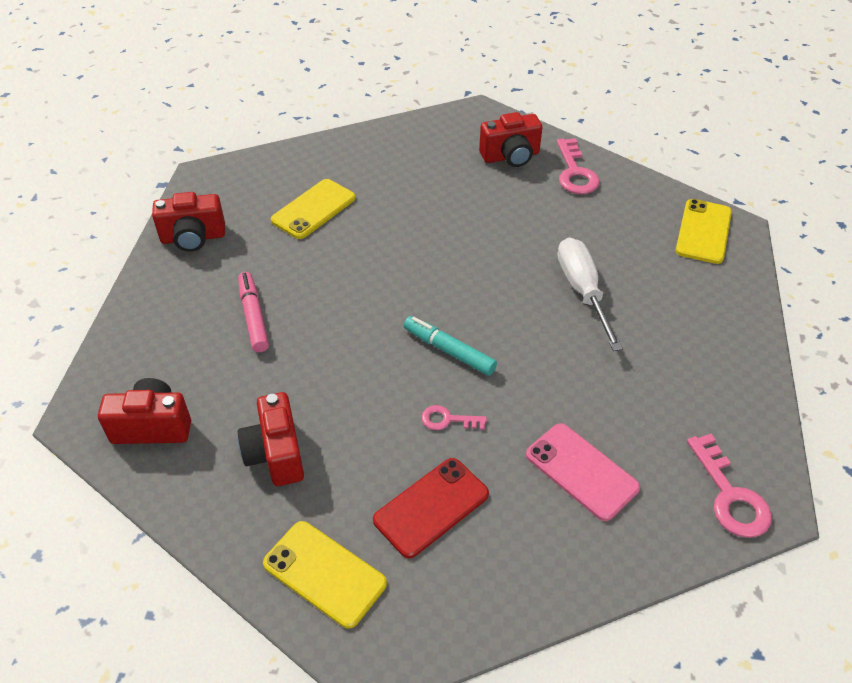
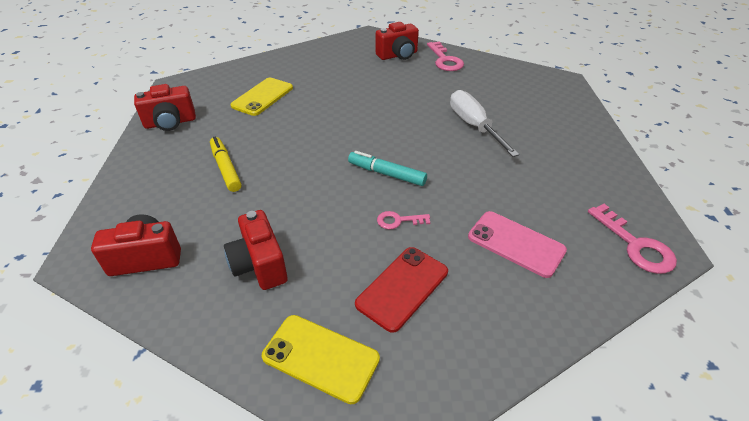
camera: 10 degrees left, 5 degrees down
pink marker [238,272,269,352] -> yellow marker [210,137,242,192]
yellow phone [676,199,732,264] -> none

